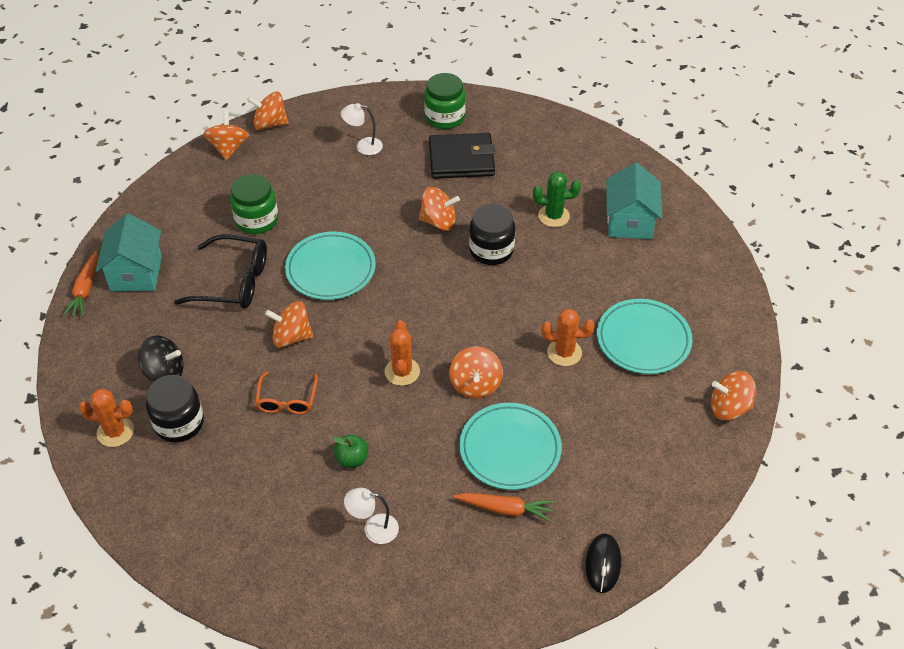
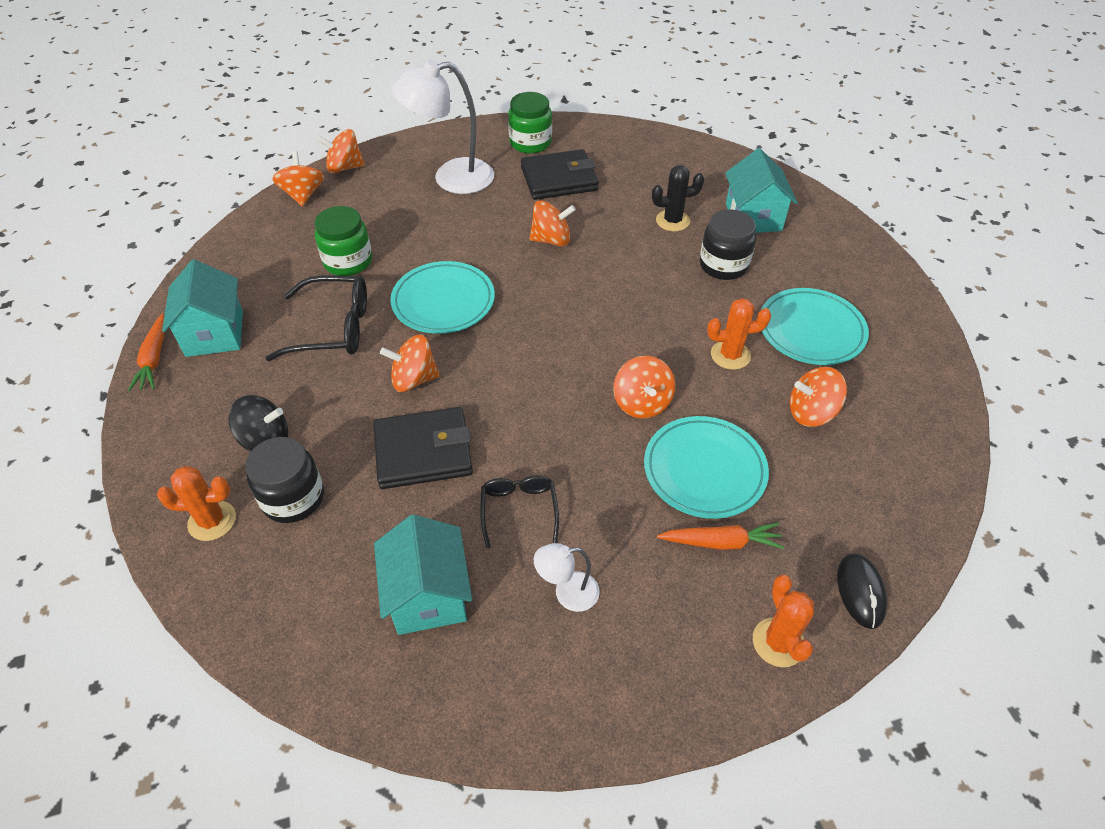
camera: 10 degrees left, 0 degrees up
orange glasses [255,372,318,414] -> black wallet [373,407,473,489]
green apple [333,434,368,468] -> black glasses [480,476,559,549]
white lamp [341,103,383,155] -> white lamp [392,59,494,194], size x2.07
orange cactus [384,320,420,386] -> orange cactus moved to [753,575,814,667]
black jar [469,204,515,265] -> black jar moved to [700,210,756,280]
green cactus [533,171,581,227] -> black cactus [652,165,704,231]
orange spinning top [711,371,756,421] -> orange spinning top moved to [790,367,847,427]
none -> turquoise house [374,514,472,635]

